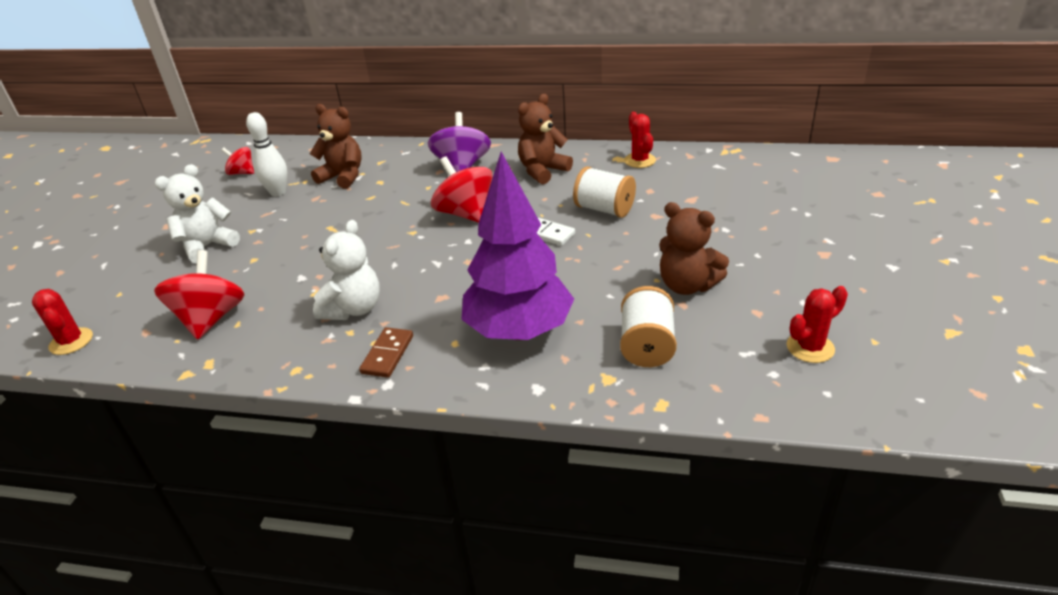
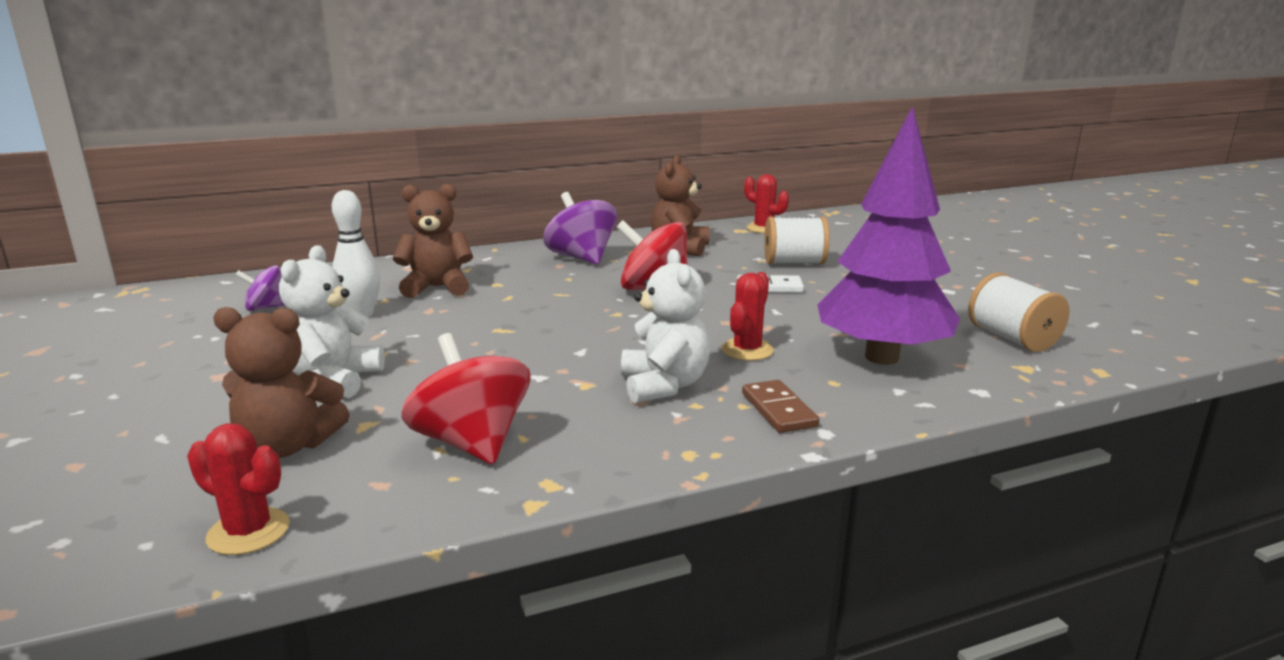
camera: 35 degrees left, 15 degrees down
red spinning top [222,147,254,175] -> purple spinning top [235,265,285,311]
brown teddy bear [659,202,729,295] -> brown teddy bear moved to [213,307,349,458]
red cactus [787,286,848,363] -> red cactus moved to [721,272,774,361]

